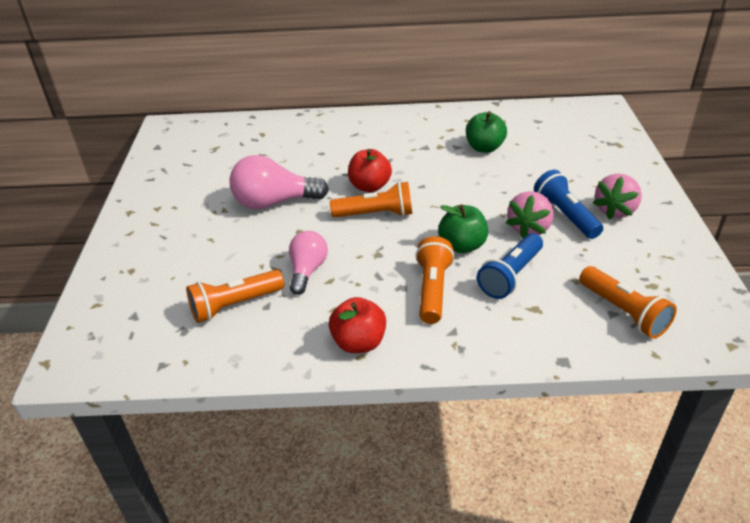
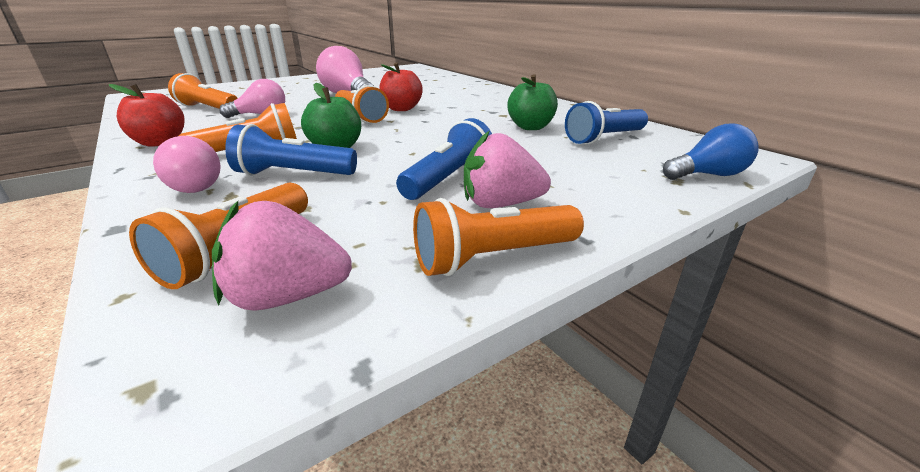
camera: 55 degrees right, 10 degrees down
pink strawberry [506,191,554,238] -> pink strawberry moved to [212,201,352,311]
none -> pink light bulb [153,136,221,193]
none -> orange flashlight [413,198,584,276]
none -> blue flashlight [565,101,648,145]
none -> blue light bulb [663,124,759,180]

